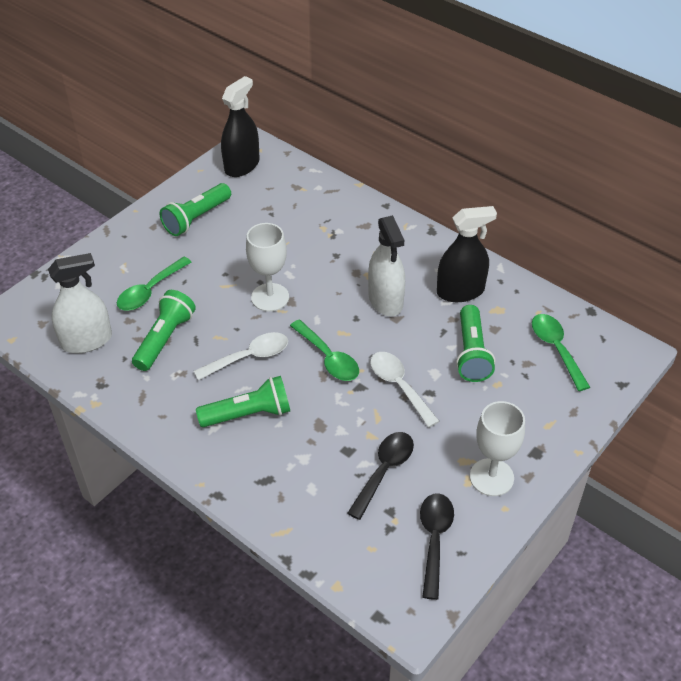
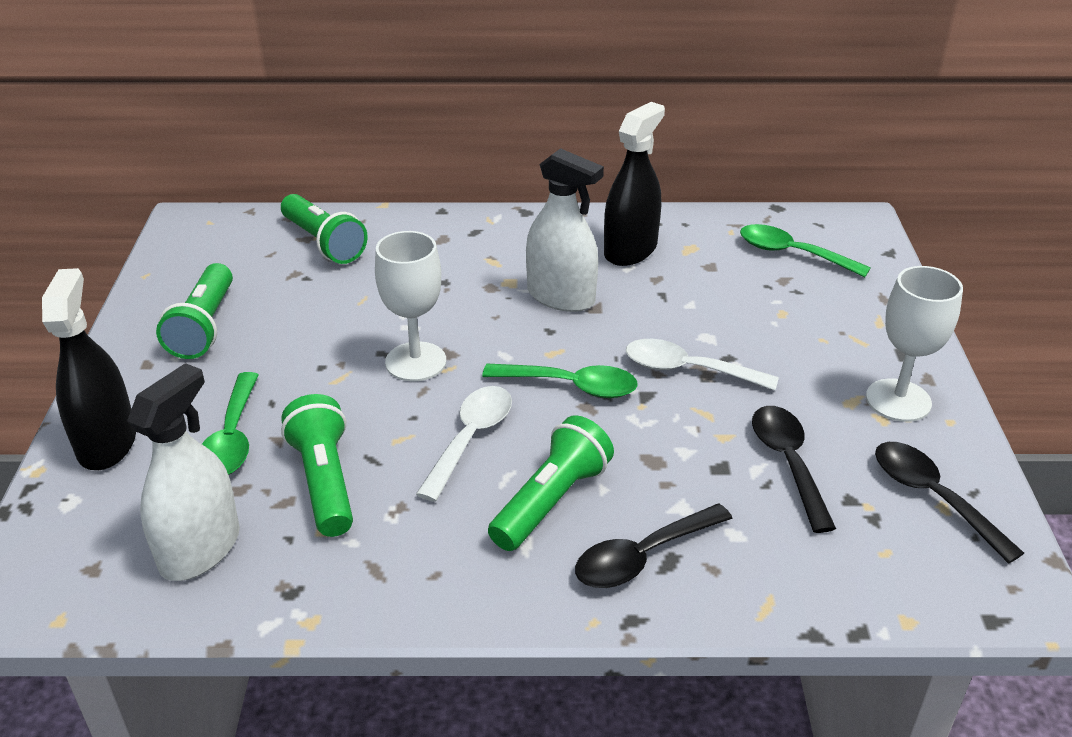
camera: 40 degrees left, 10 degrees down
black spray bottle [221,76,260,177] -> black spray bottle moved to [42,268,136,470]
green flashlight [456,305,495,382] -> green flashlight moved to [281,194,368,264]
none -> black spoon [575,503,733,588]

